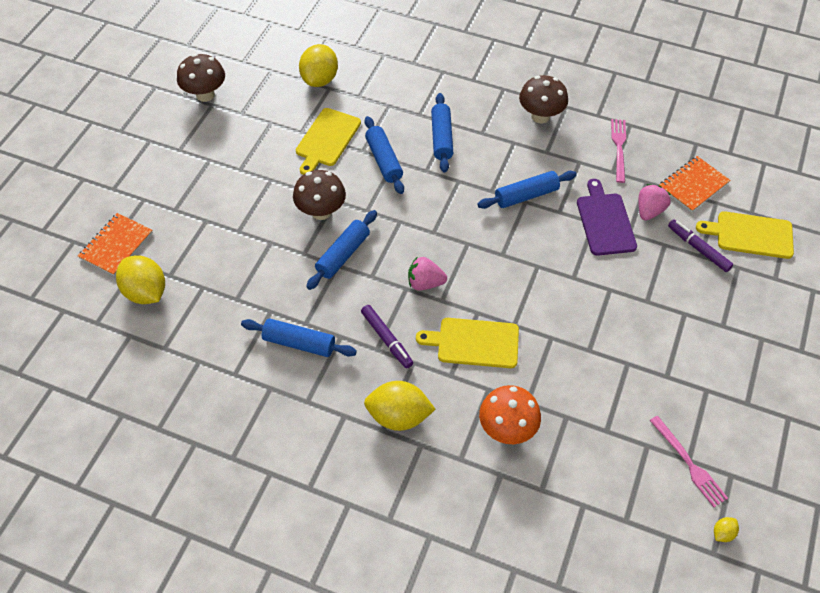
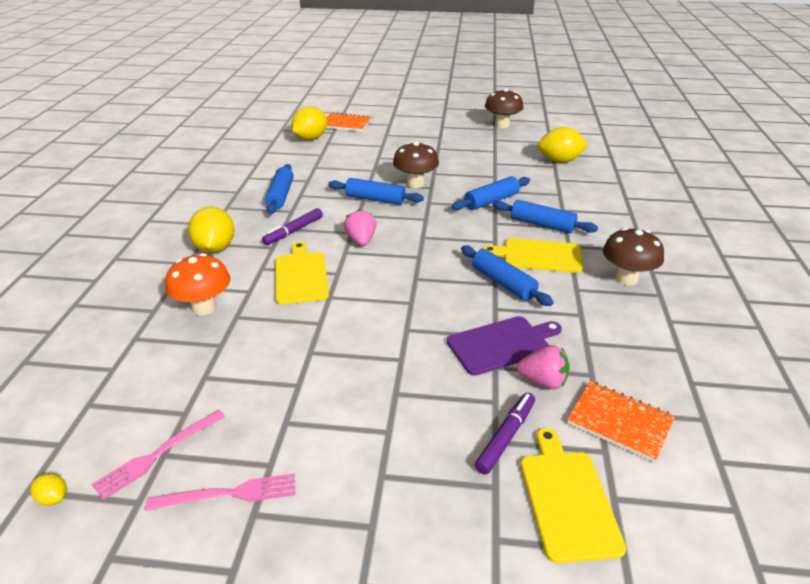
camera: 75 degrees right, 20 degrees down
yellow cutting board [296,108,361,175] -> yellow cutting board moved to [482,238,583,273]
blue rolling pin [431,93,453,173] -> blue rolling pin turned 45 degrees clockwise [493,200,598,233]
pink fork [611,119,626,183] -> pink fork moved to [145,473,296,511]

